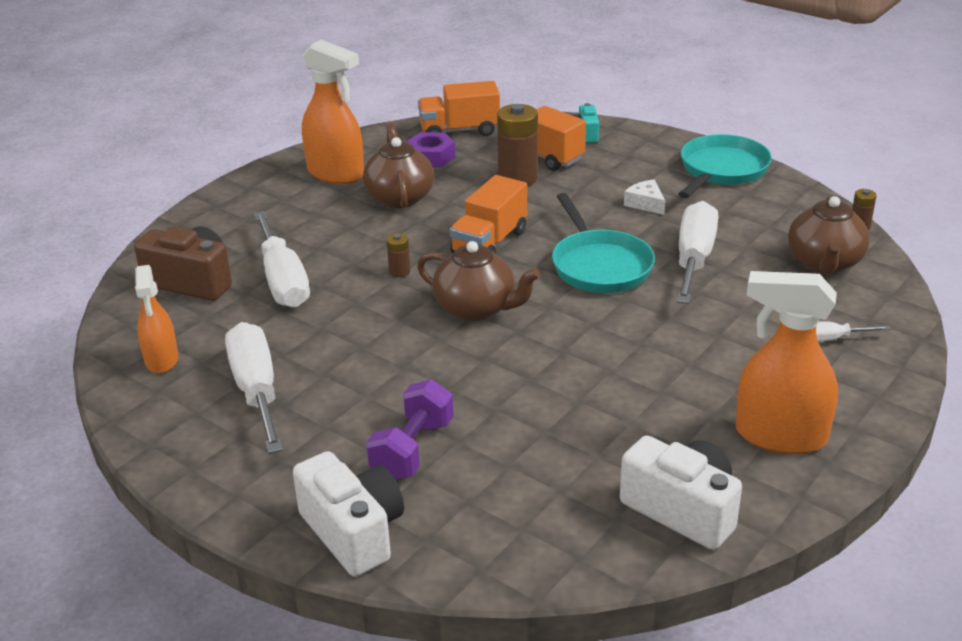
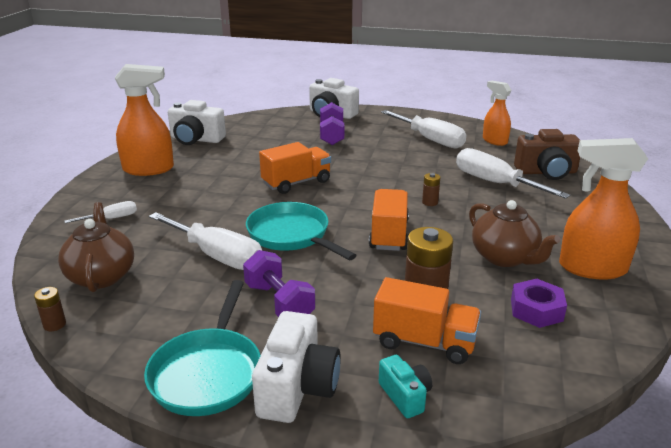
camera: 155 degrees right, 5 degrees down
brown teapot [417,241,540,321] -> none
orange truck [418,81,500,136] -> orange truck moved to [259,142,331,194]
white cheese [624,179,665,215] -> purple dumbbell [243,250,315,317]
white screwdriver [676,201,718,304] -> white screwdriver turned 45 degrees counterclockwise [149,212,262,270]
none -> white camera [252,311,341,423]

